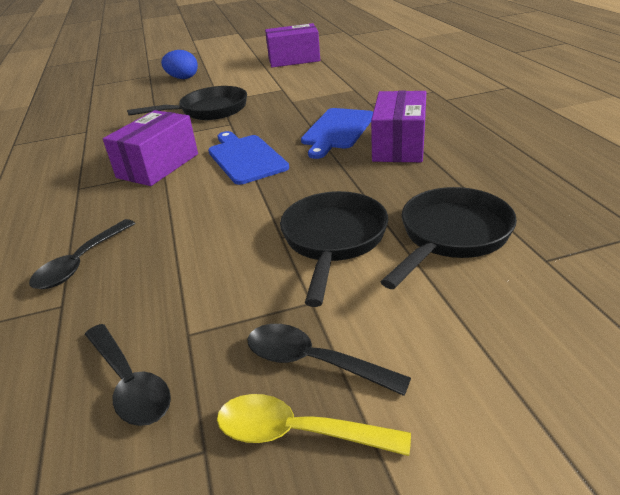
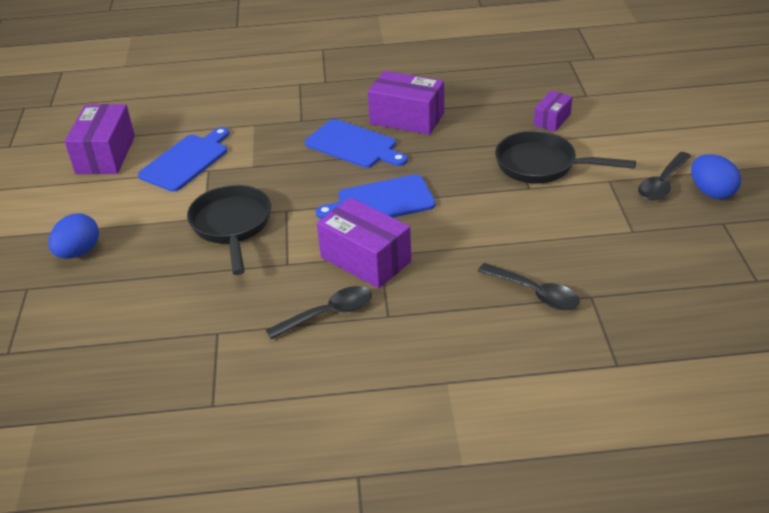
camera: 80 degrees left, 5 degrees up
black spoon [85,324,171,426] -> black spoon moved to [266,286,372,339]
yellow spoon [217,394,411,456] -> blue egg [691,154,741,199]
black pan [381,187,517,289] -> purple box [534,91,572,132]
none -> blue cutting board [138,127,229,192]

